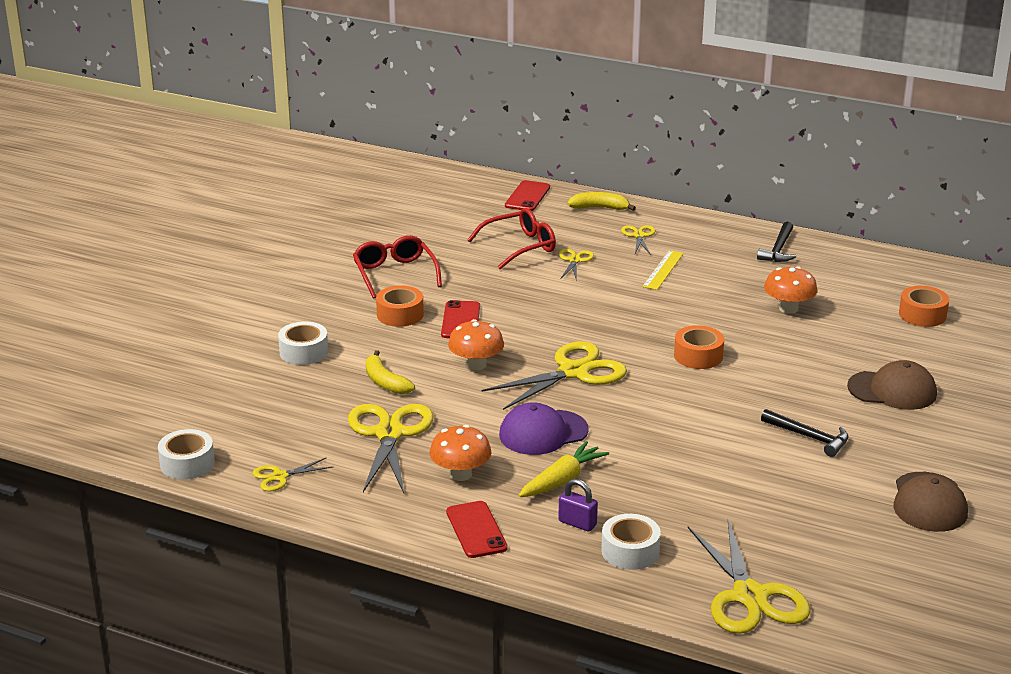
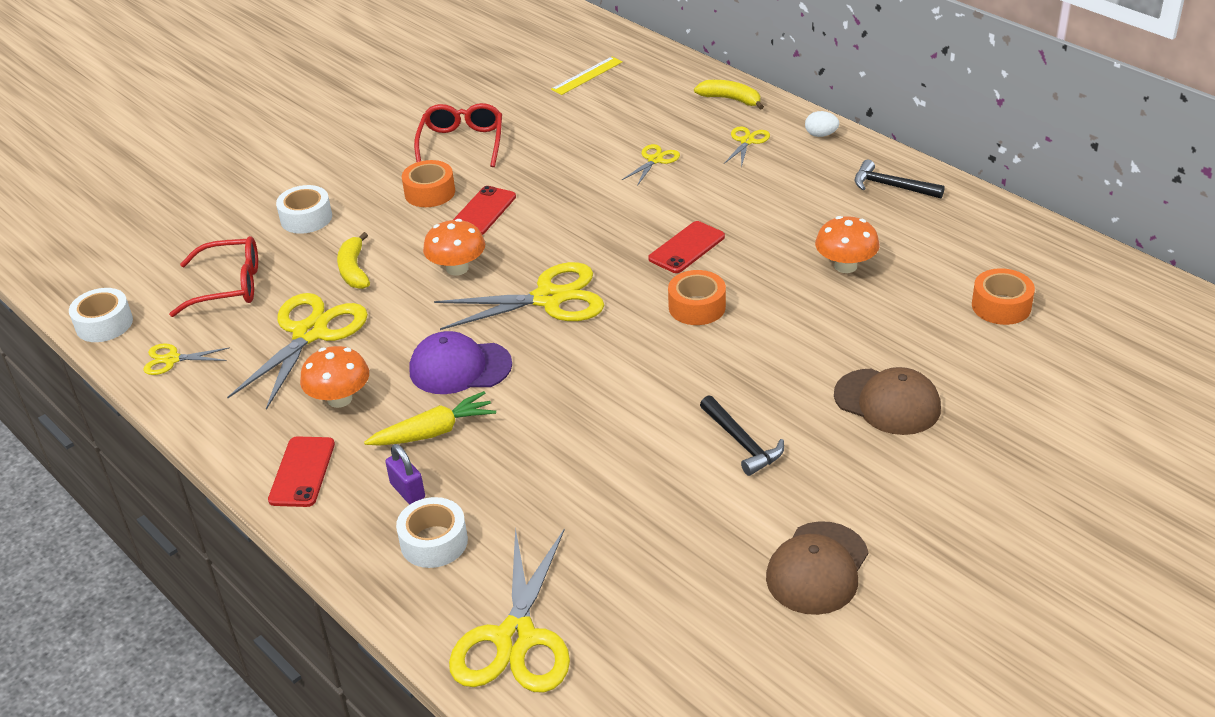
camera: 25 degrees right, 10 degrees up
red glasses [467,208,556,269] -> red glasses moved to [169,236,258,317]
red phone [505,180,550,211] -> red phone moved to [648,221,725,273]
yellow ruler [642,250,684,290] -> yellow ruler moved to [551,57,623,95]
black hammer [757,221,796,262] -> black hammer turned 75 degrees clockwise [854,160,945,198]
none -> white egg [805,111,839,137]

